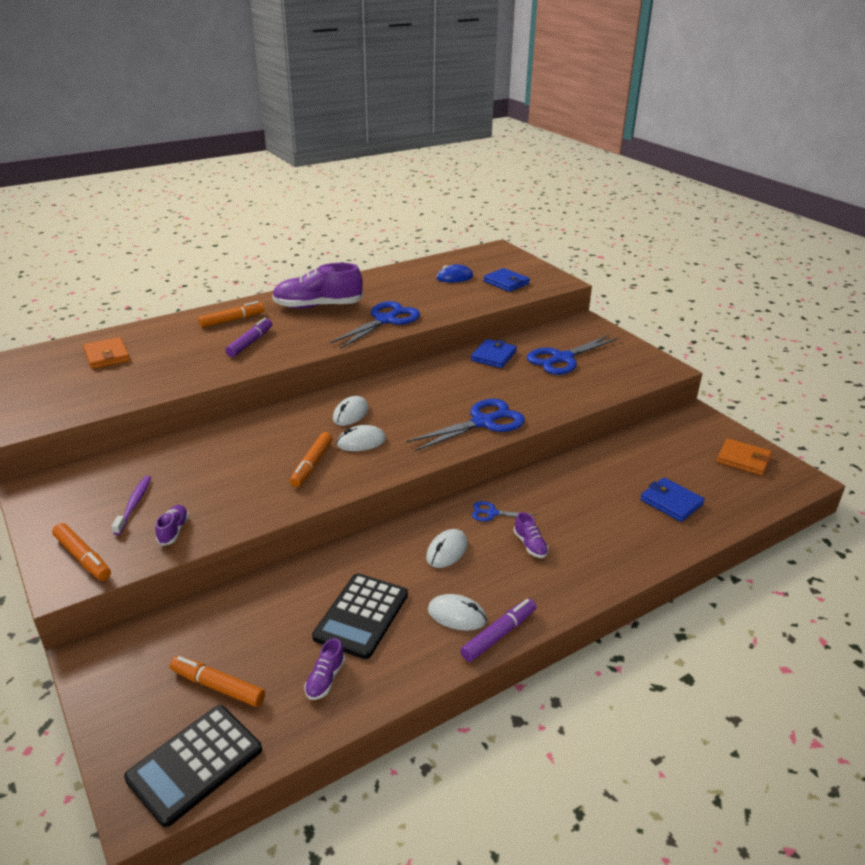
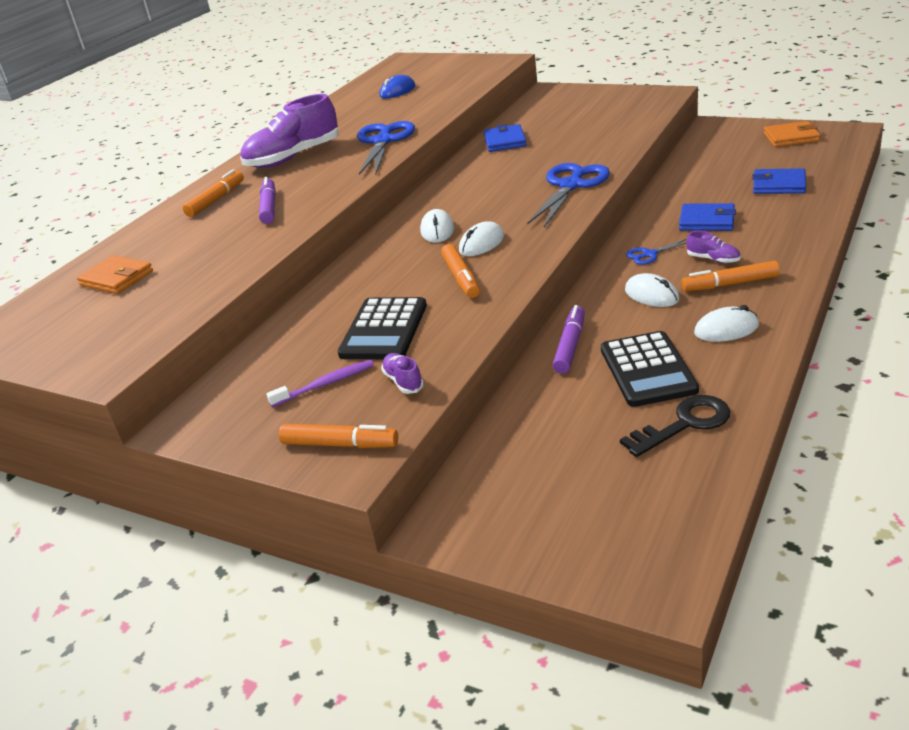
camera: 25 degrees left, 0 degrees up
purple toothbrush [111,476,151,535] -> purple toothbrush turned 90 degrees clockwise [266,360,374,407]
black calculator [124,705,262,827] -> black calculator moved to [338,297,427,359]
orange marker [170,656,265,707] -> orange marker moved to [681,261,780,291]
purple shoe [305,638,345,700] -> black key [620,395,731,457]
white mouse [426,529,468,568] -> white mouse turned 45 degrees counterclockwise [625,273,679,307]
purple marker [460,598,536,662] -> purple marker moved to [553,305,585,374]
blue wallet [483,268,530,292] -> blue wallet moved to [679,203,736,231]
blue scissors [527,335,619,375] -> none

